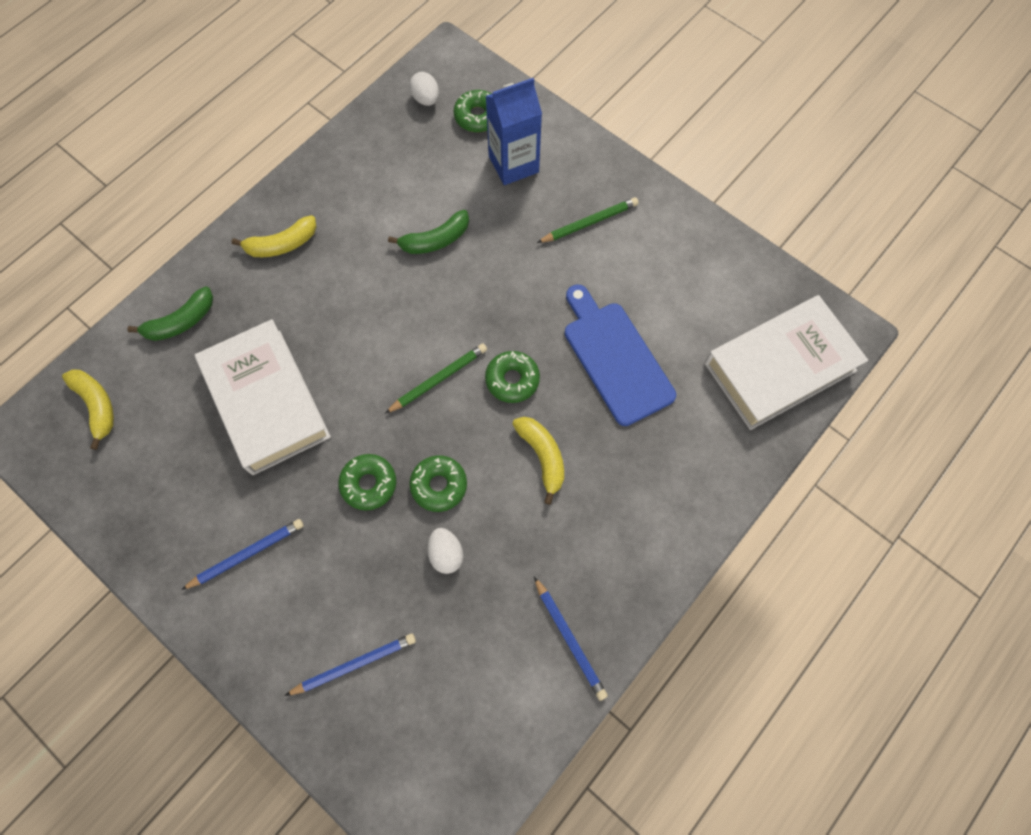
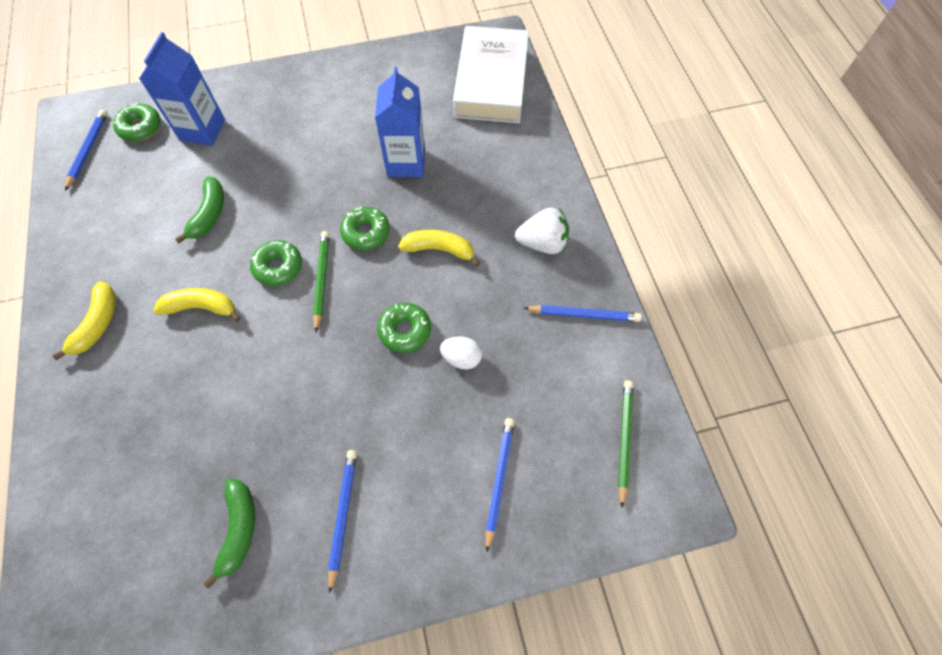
camera: 55 degrees left, 5 degrees down
yellow banana [62,369,114,450] -> yellow banana moved to [153,288,241,322]
green banana [127,286,213,341] -> green banana moved to [203,478,255,589]
white book [195,319,331,475] -> none
green donut [338,454,396,511] -> green donut moved to [250,240,302,286]
white egg [409,72,439,106] -> blue pencil [65,109,108,191]
green pencil [537,197,639,243] -> green pencil moved to [618,380,633,508]
blue cutting board [565,284,676,426] -> blue carton [375,66,425,177]
none -> white strawberry [515,207,569,254]

